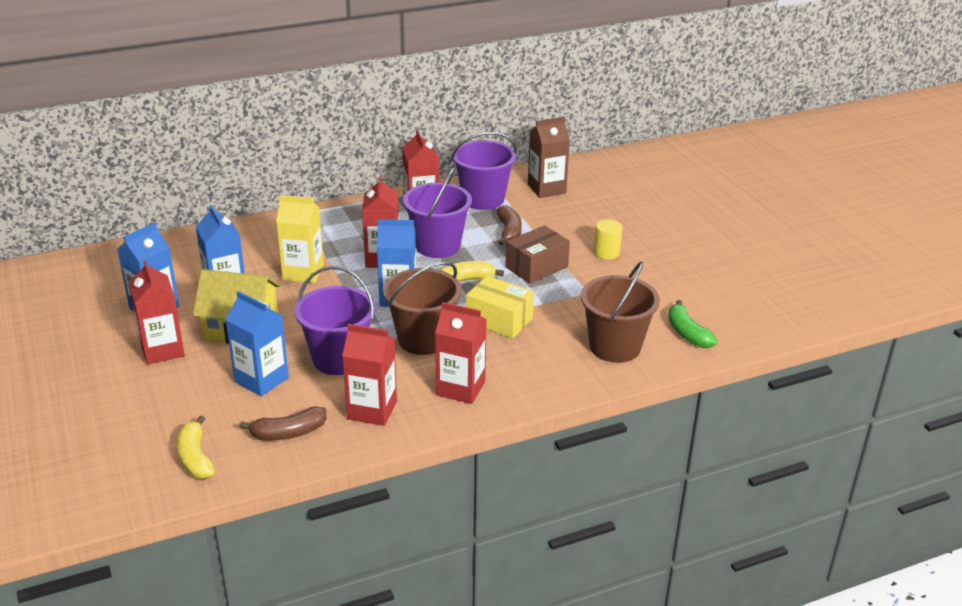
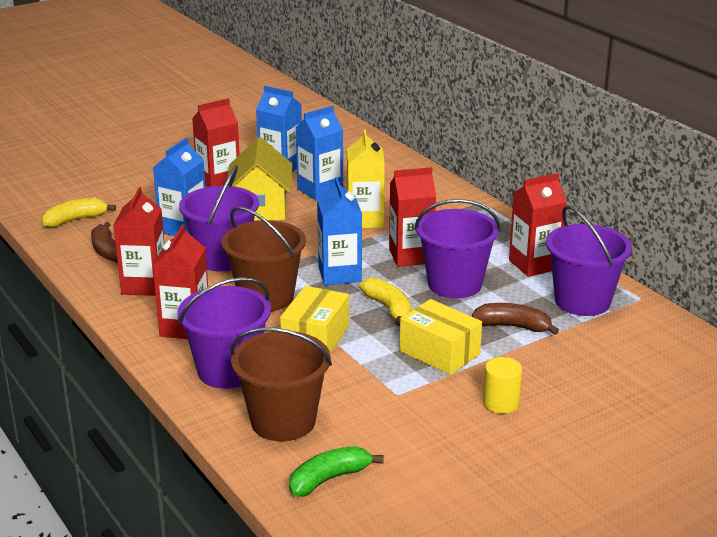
camera: 80 degrees right, 5 degrees down
brown banana [497,205,522,245] -> brown banana turned 150 degrees counterclockwise [472,303,559,335]
brown box [505,225,570,284] -> yellow box [400,299,482,375]
brown carton [528,117,570,198] -> none
none -> purple bucket [177,277,271,389]

